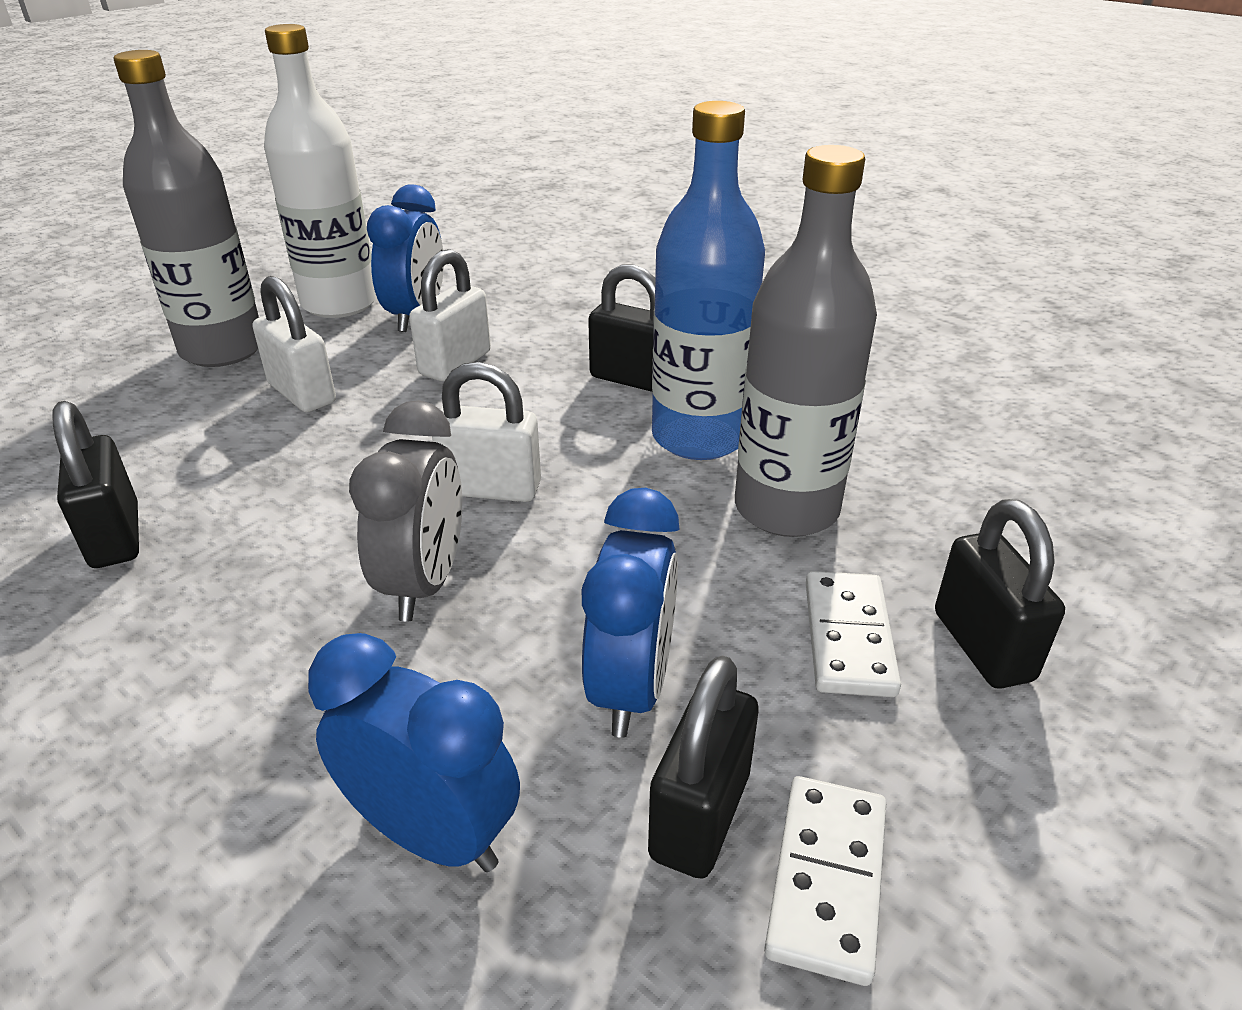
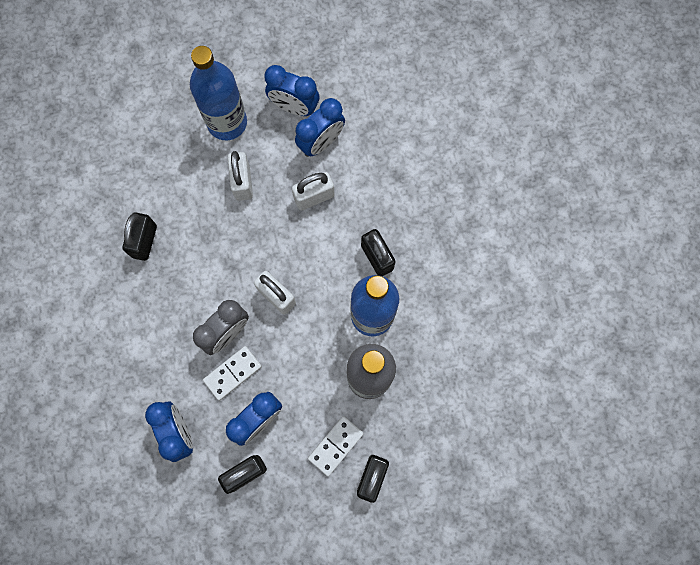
camera: 35 degrees right, 40 degrees up
grey bottle [113,50,259,367] -> blue bottle [190,46,247,140]
white bottle [264,24,377,318] -> blue clock [264,65,319,116]
white domino [764,776,886,986] -> white domino moved to [203,346,262,401]

